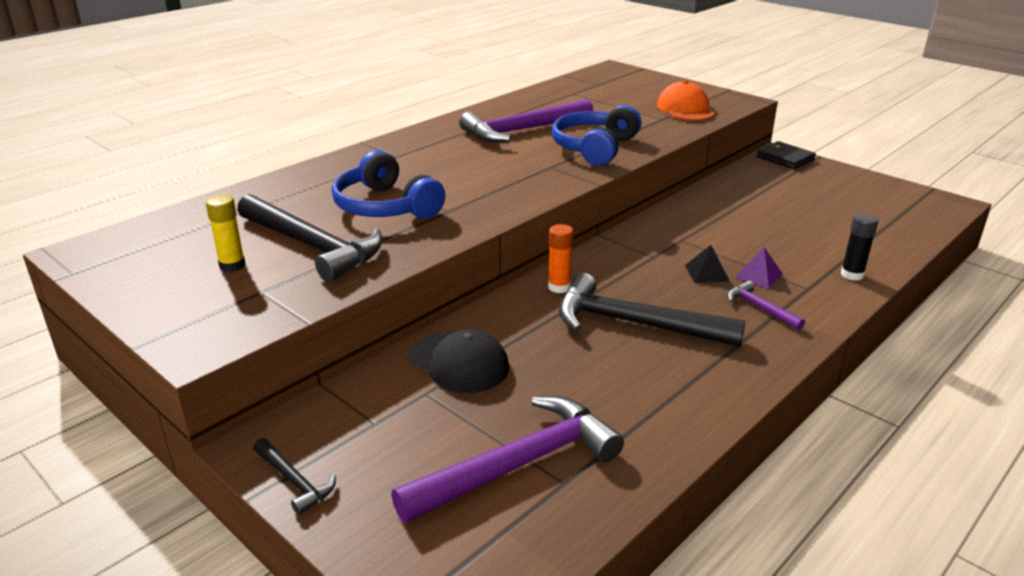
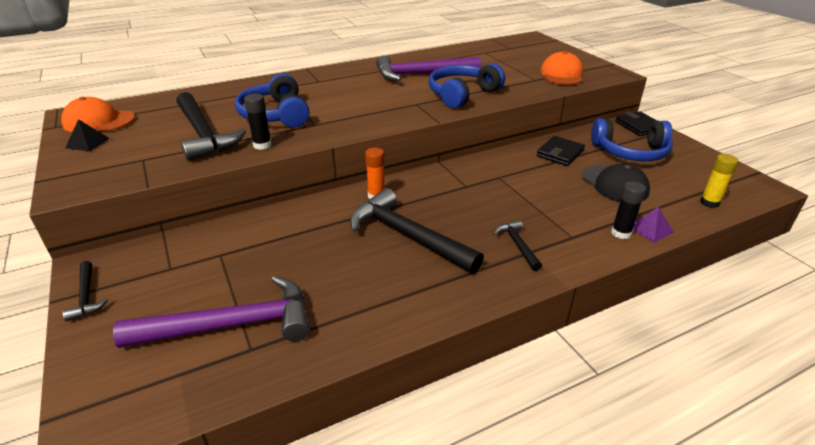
camera: 20 degrees right, 5 degrees up
yellow glue stick [206,195,245,272] -> yellow glue stick moved to [700,154,738,208]
black cap [409,329,509,393] -> black cap moved to [582,163,650,202]
black pyramid [685,245,730,283] -> black pyramid moved to [65,119,110,152]
purple hammer [727,281,805,331] -> black hammer [493,220,542,271]
purple pyramid [735,247,783,289] -> purple pyramid moved to [633,207,674,243]
none -> orange cap [61,97,135,132]
none -> black glue stick [244,94,271,150]
none -> black wallet [536,136,585,166]
none -> blue headphones [591,118,673,161]

